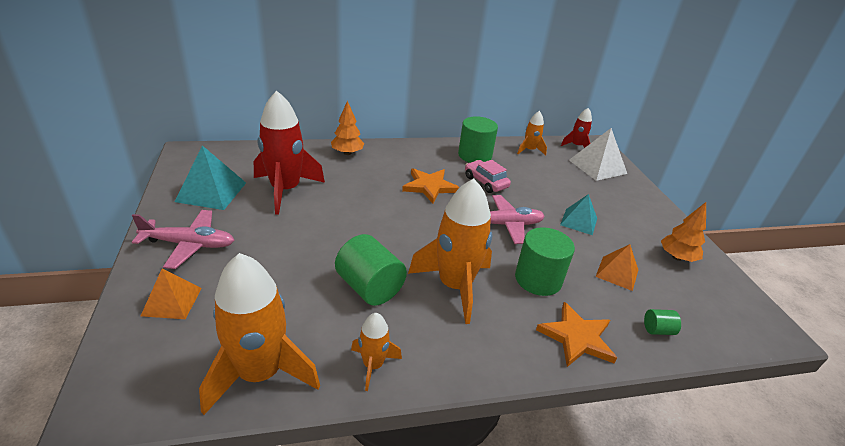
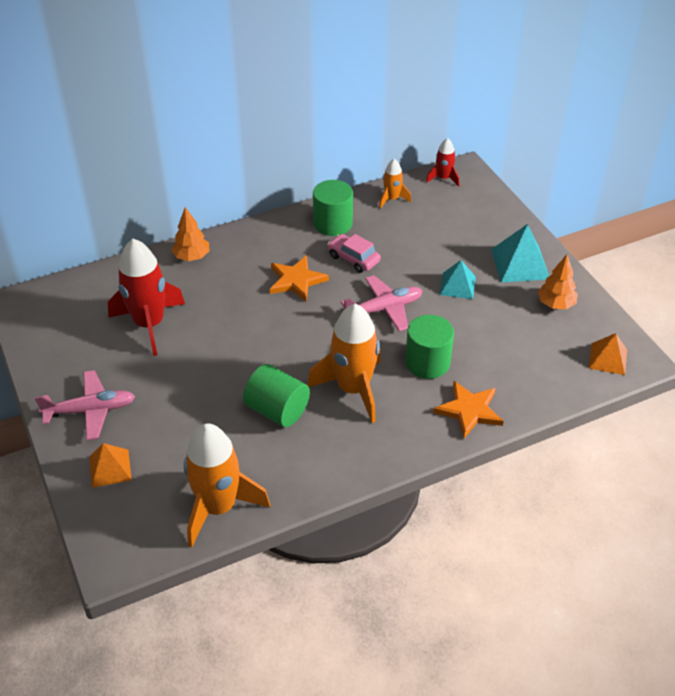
camera: 10 degrees left, 10 degrees up
turquoise pyramid [174,145,246,210] -> turquoise pyramid moved to [491,224,549,283]
orange rocket [351,313,402,391] -> none
white pyramid [569,128,627,181] -> none
orange pyramid [595,244,638,291] -> orange pyramid moved to [589,333,627,375]
green cylinder [644,309,681,335] -> none

